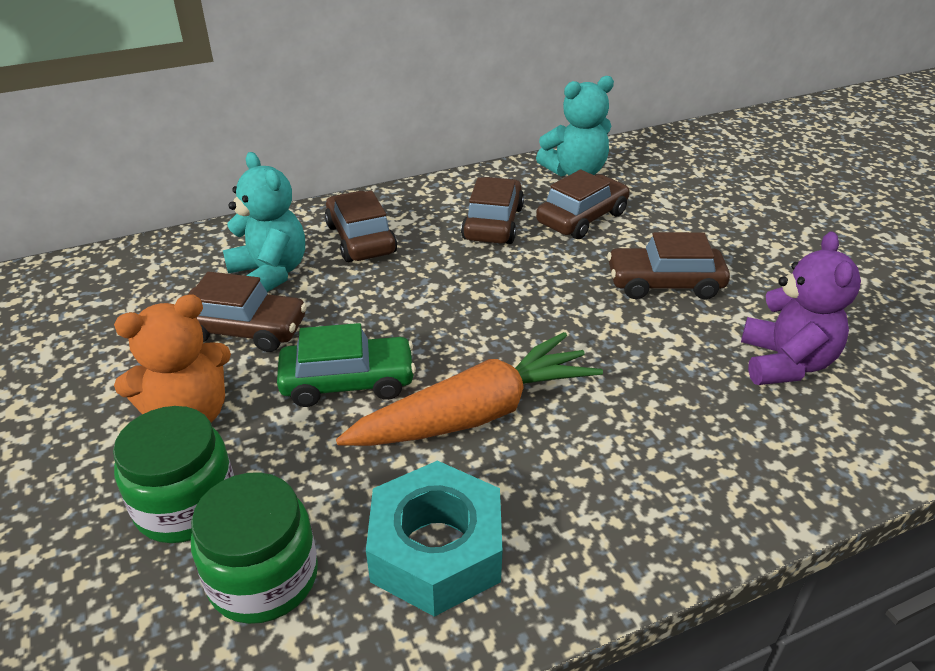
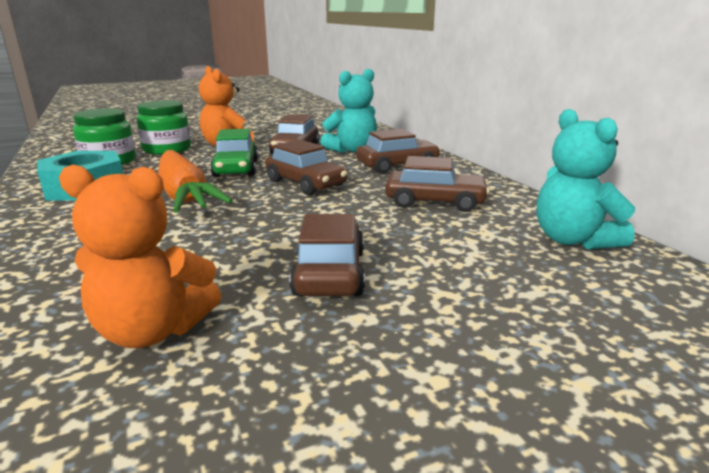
camera: 90 degrees right, 15 degrees down
brown car [536,170,630,239] -> brown car moved to [265,139,347,195]
purple teddy bear [741,232,861,385] -> orange teddy bear [59,165,221,348]

